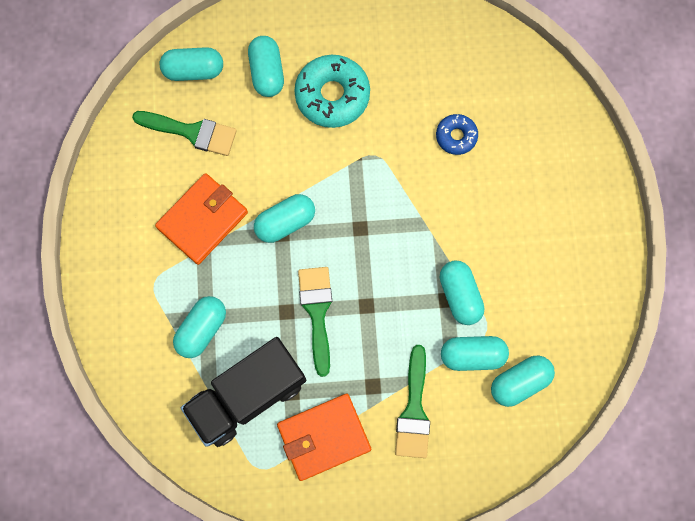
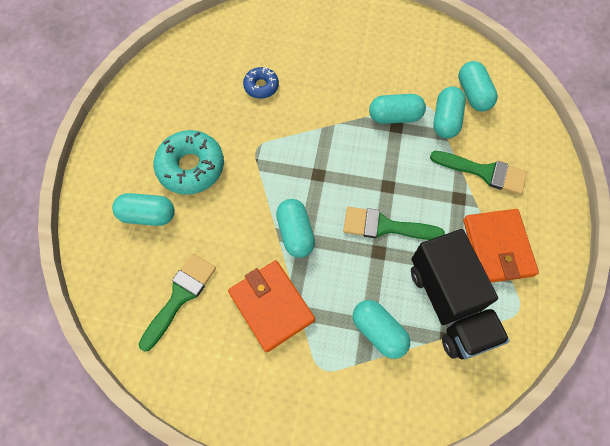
camera: 75 degrees left, 10 degrees down
turquoise capsule [160,47,223,81] -> none

